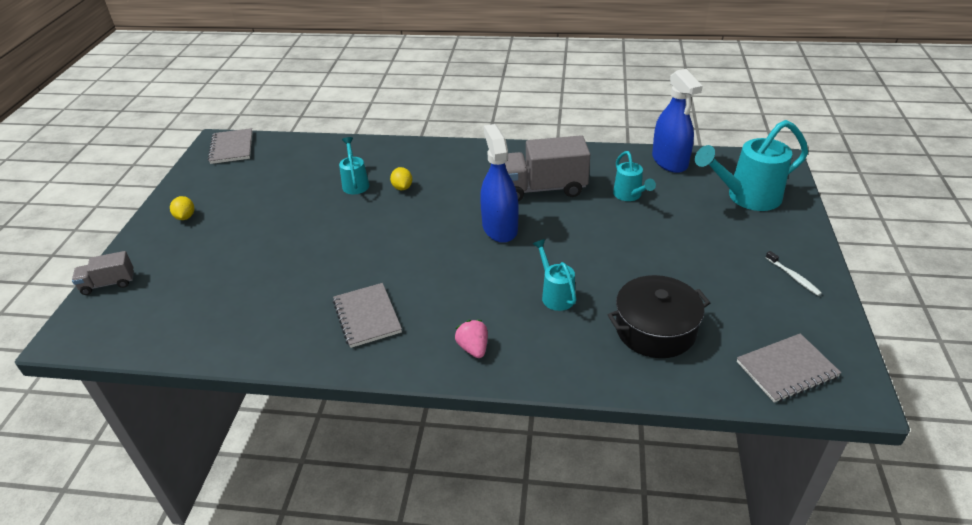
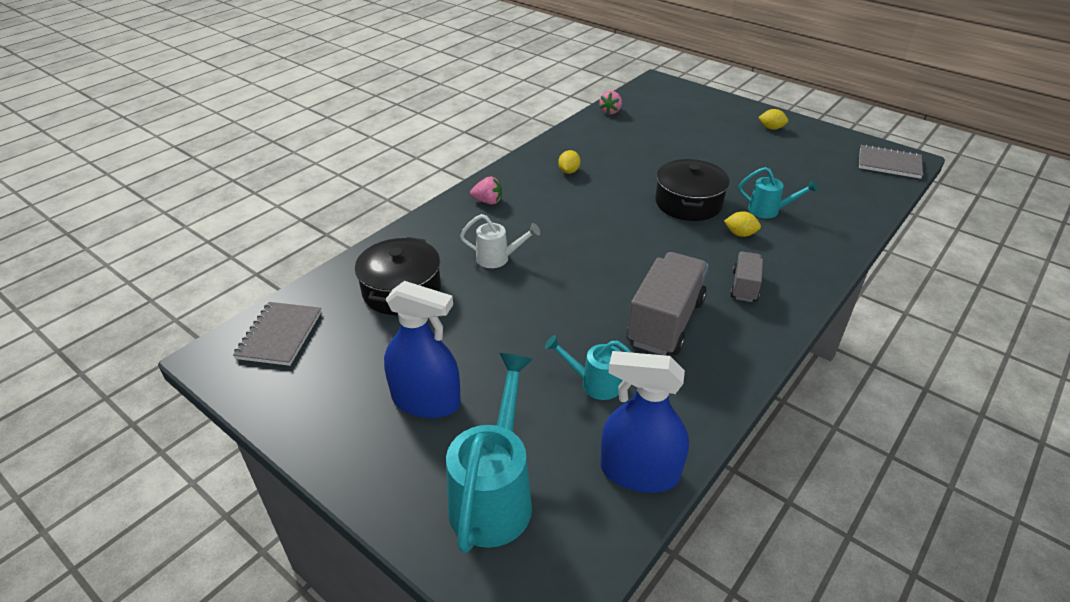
camera: 120 degrees right, 0 degrees up
grey truck [72,251,134,295] -> grey truck moved to [730,251,763,302]
grey notebook [333,283,402,348] -> yellow lemon [558,150,581,174]
blue spray bottle [480,124,519,243] -> blue spray bottle moved to [384,281,461,418]
turquoise watering can [533,239,577,311] -> white watering can [460,214,540,268]
white toothbrush [765,251,822,296] -> none
none -> pink strawberry [599,91,622,114]
none -> black pot [655,159,730,221]

